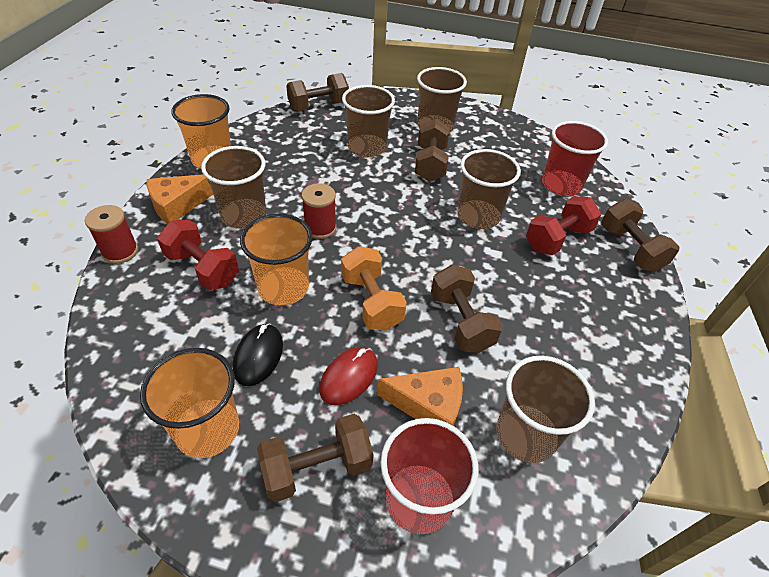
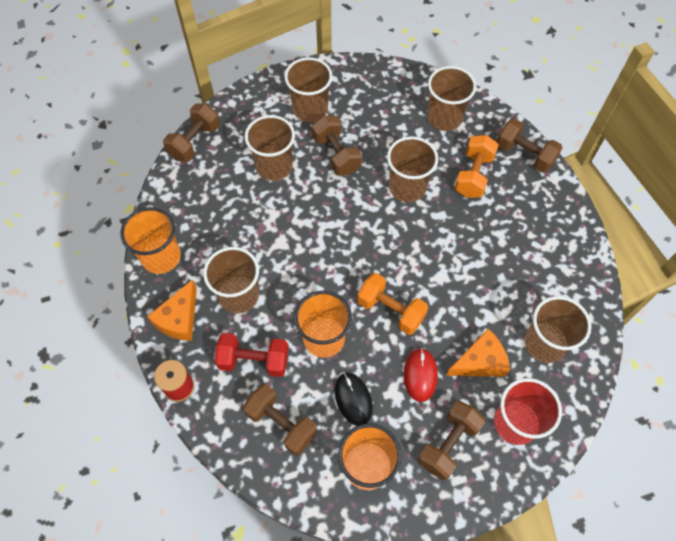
camera: 30 degrees left, 15 degrees up
red spool [302,184,336,239] -> none
brown dumbbell [431,265,503,353] -> brown dumbbell moved to [243,384,317,455]
red dumbbell [526,196,602,255] -> orange dumbbell [454,135,499,198]
red cup [542,121,608,196] -> brown cup [427,66,476,131]

